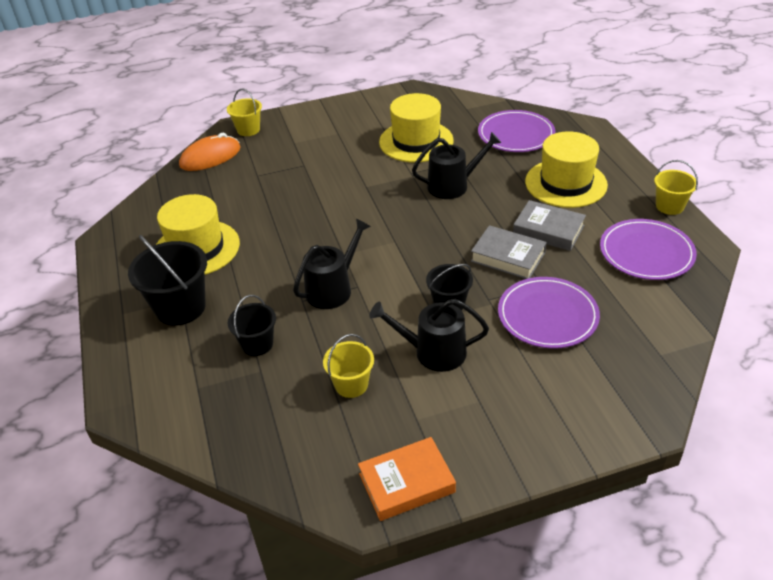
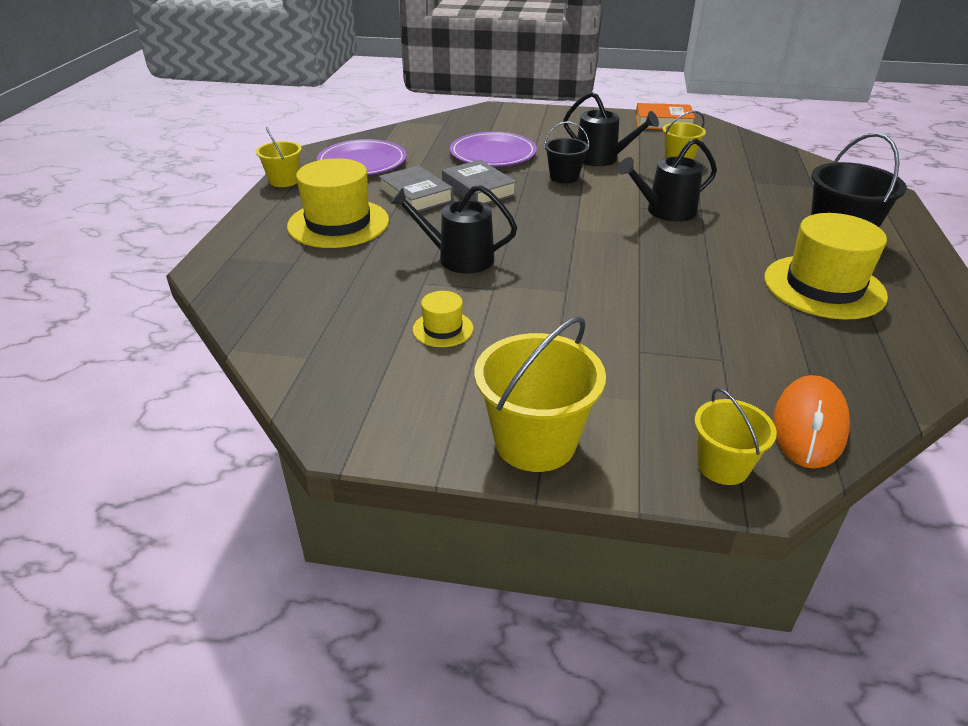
camera: 155 degrees left, 5 degrees down
orange mouse [179,133,240,171] -> orange mouse turned 60 degrees counterclockwise [773,375,850,469]
black bucket [228,295,276,356] -> none
yellow hat [379,93,454,162] -> yellow hat [413,291,473,347], size x0.49
purple plate [478,110,555,152] -> none
none -> yellow bucket [474,316,606,472]

